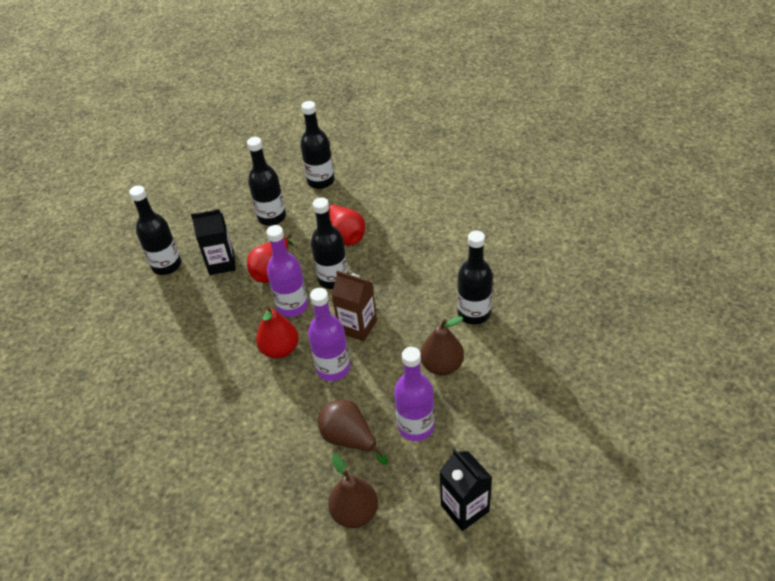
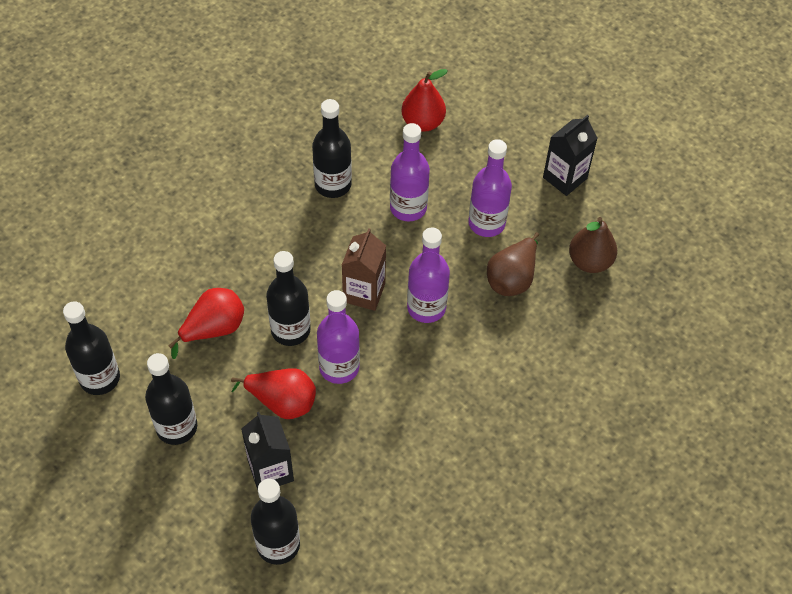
camera: 105 degrees left, 10 degrees up
red pear [256,306,299,359] -> red pear moved to [402,69,448,132]
brown pear [420,316,464,375] -> purple bottle [390,123,430,221]

